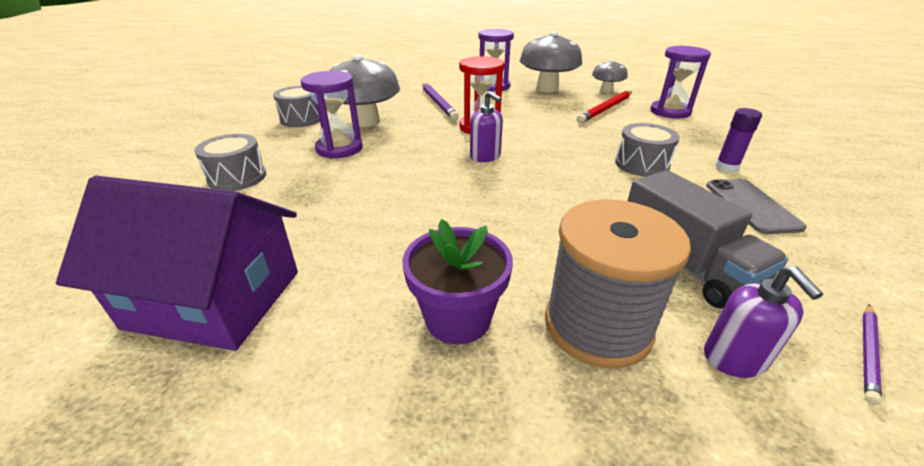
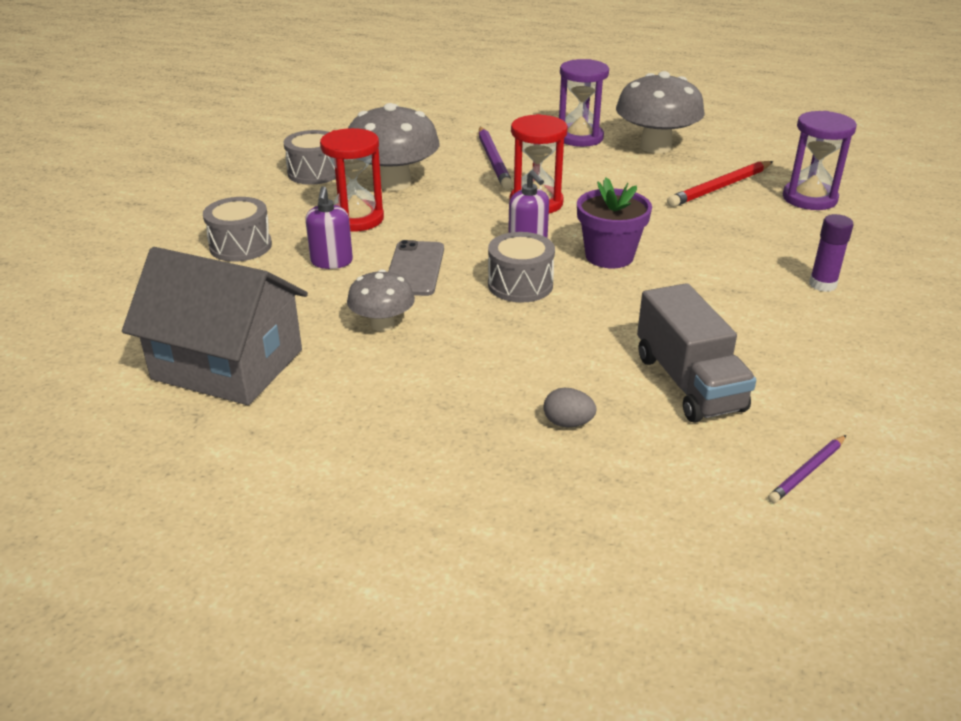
camera: 10 degrees right, 0 degrees up
purple house [56,176,298,351] -> grey house [122,247,308,405]
purple hourglass [301,71,363,159] -> red hourglass [320,128,384,232]
purple flower pot [402,219,513,344] -> purple flower pot moved to [577,178,652,268]
grey spool [545,199,691,369] -> grey egg [544,388,596,427]
grey mushroom [592,60,628,93] -> grey mushroom moved to [347,269,415,331]
grey drum [615,123,680,177] -> grey drum moved to [488,232,555,303]
purple soap dispenser [704,266,823,378] -> purple soap dispenser moved to [305,186,353,269]
grey phone [706,179,806,234] -> grey phone moved to [388,240,444,296]

